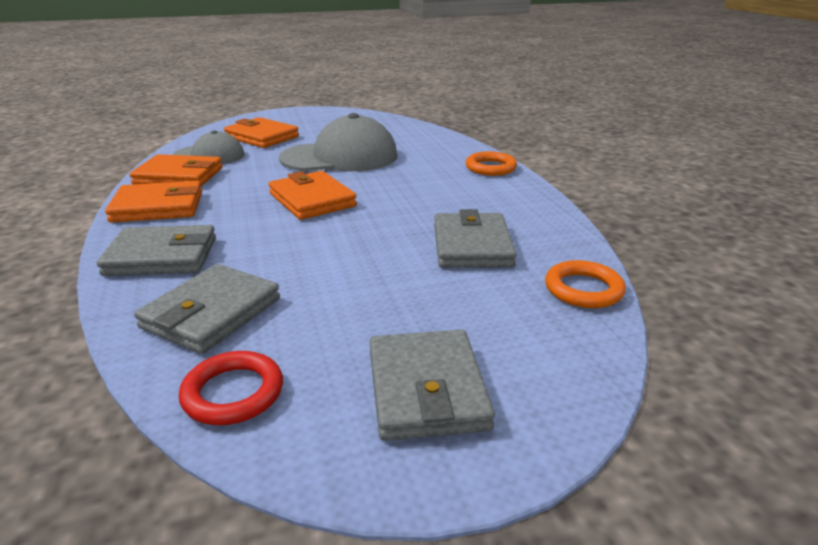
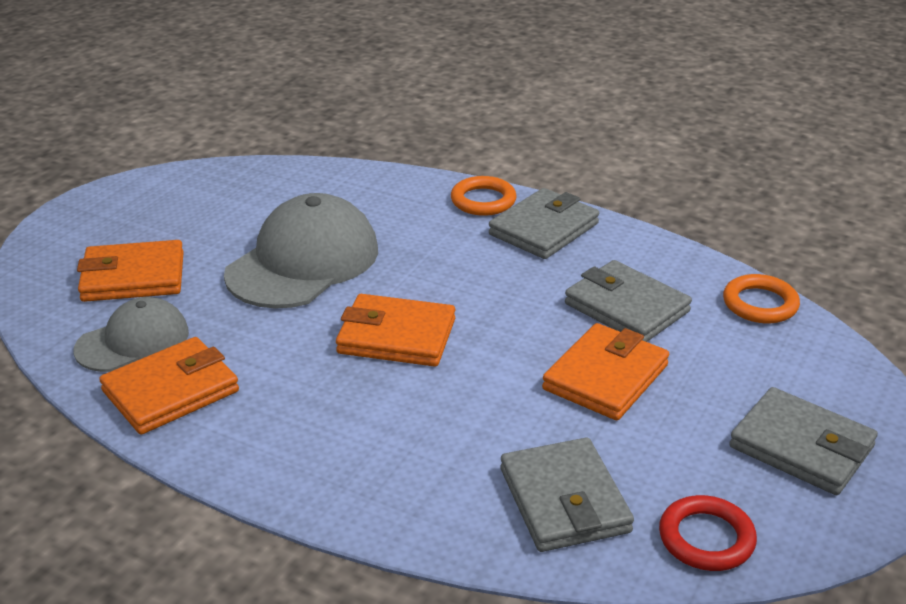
camera: 45 degrees left, 5 degrees up
grey wallet [97,225,216,276] -> grey wallet moved to [489,188,599,259]
orange wallet [105,181,202,223] -> orange wallet moved to [542,323,669,420]

